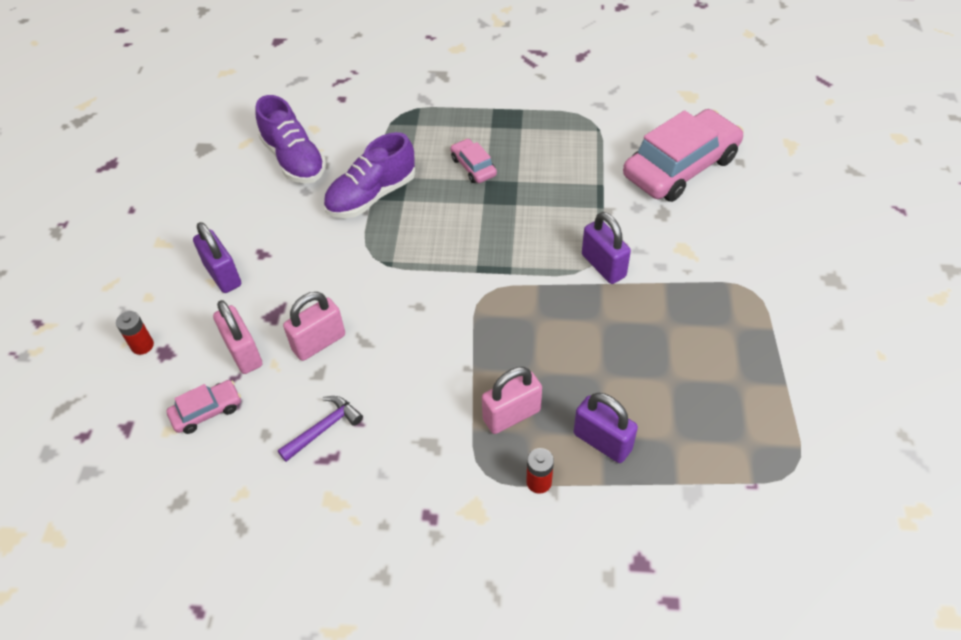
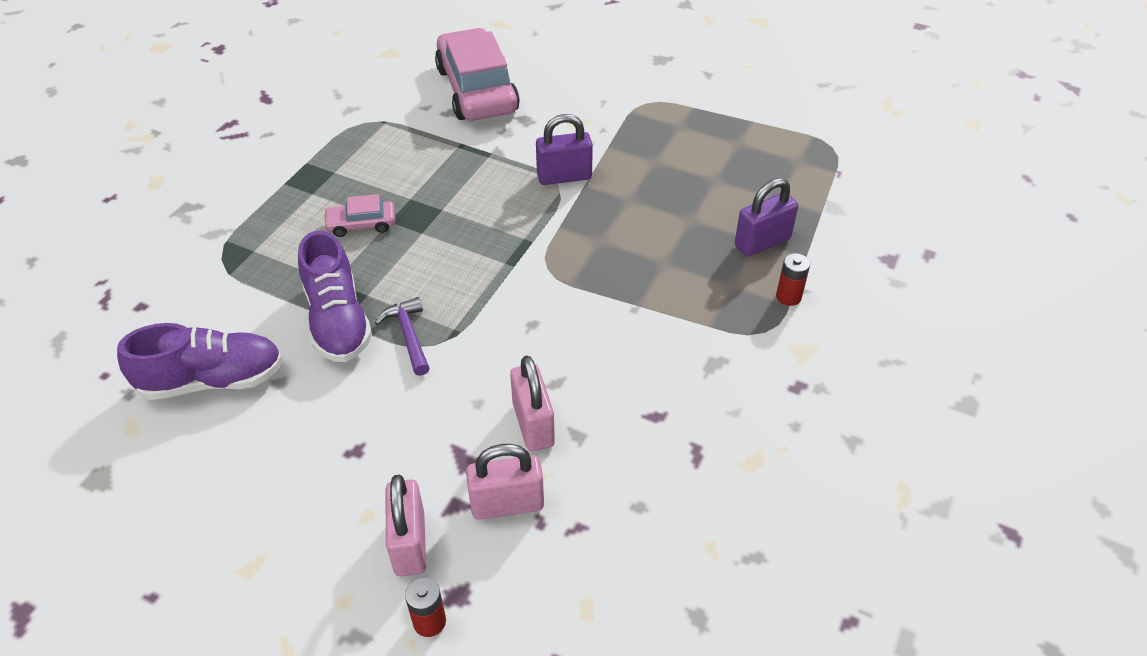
camera: 70 degrees left, 5 degrees down
pink car [166,380,241,434] -> none
purple padlock [193,222,241,293] -> none
purple hammer [278,396,363,462] -> purple hammer moved to [375,297,429,376]
pink padlock [482,367,542,434] -> pink padlock moved to [385,475,426,576]

